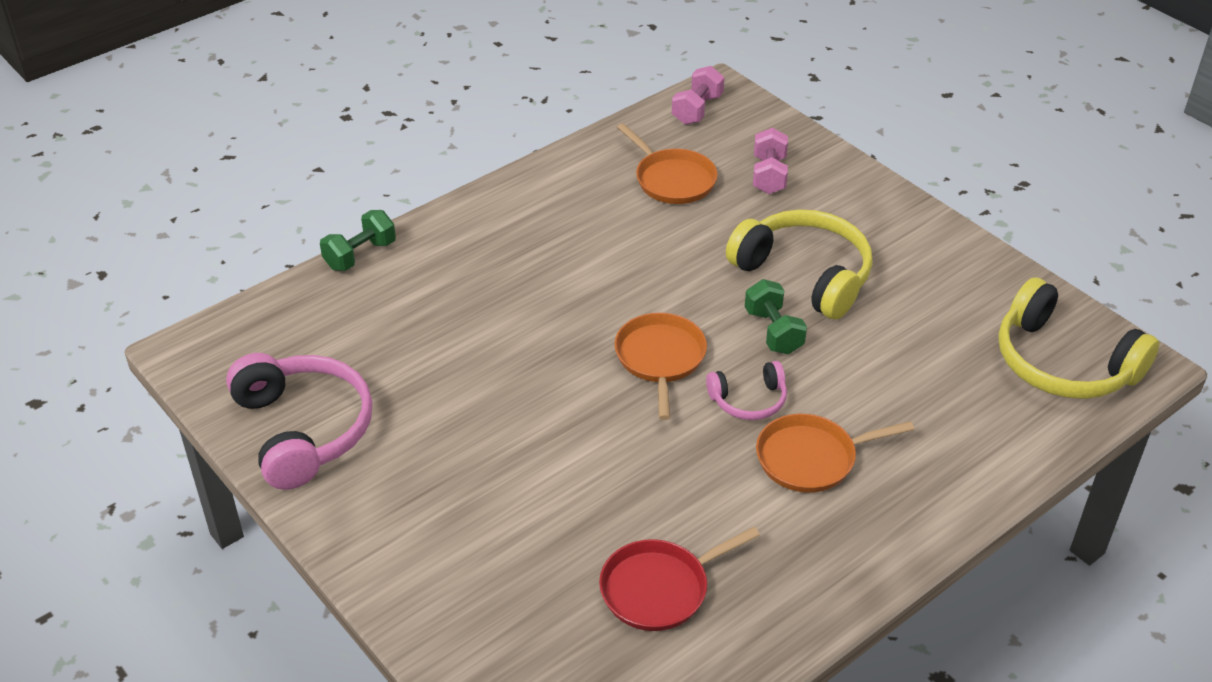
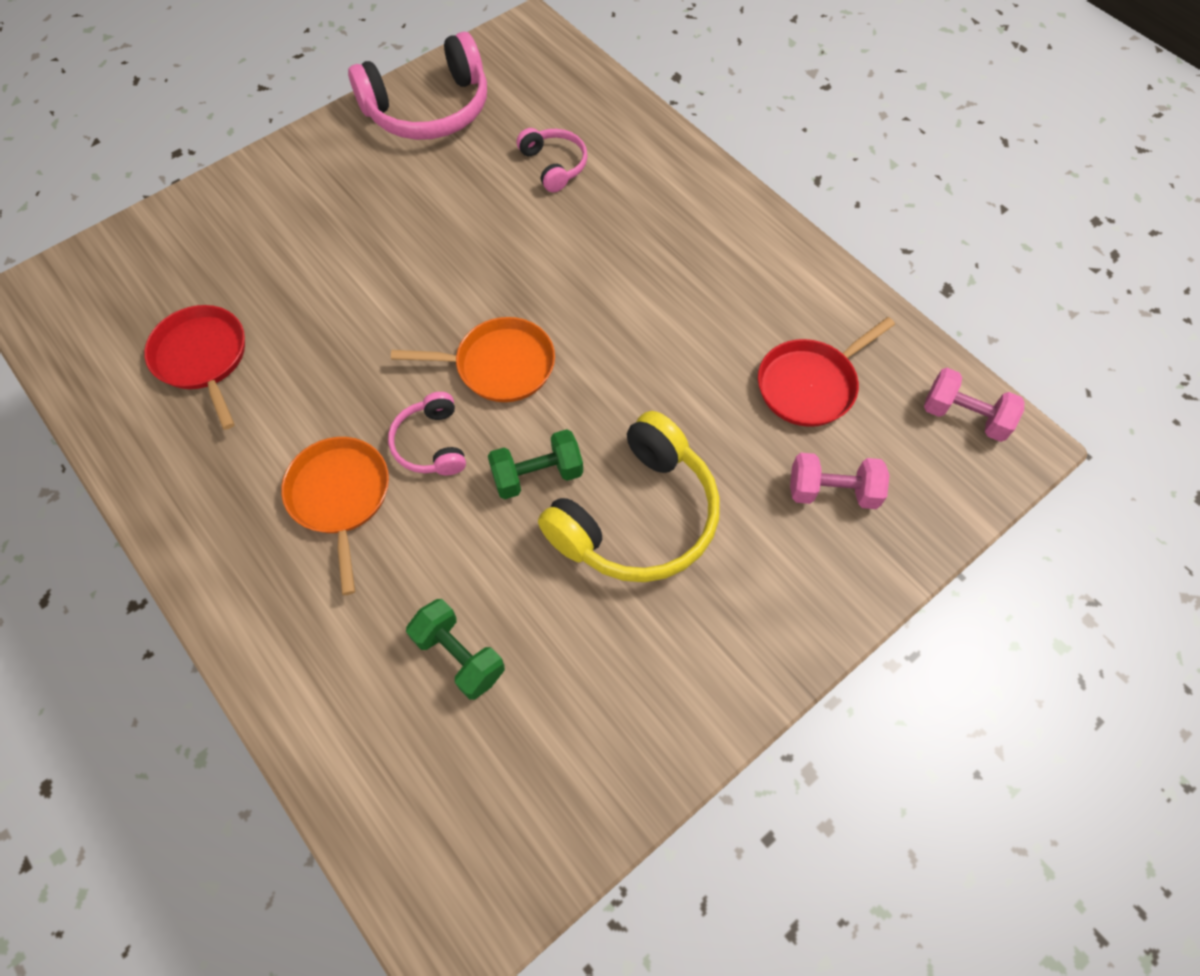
camera: 90 degrees right, 20 degrees up
green dumbbell [320,210,396,271] -> green dumbbell moved to [406,599,505,700]
orange pan [617,123,718,204] -> red pan [758,317,895,427]
yellow headphones [998,277,1159,399] -> none
none -> pink headphones [517,128,588,192]

